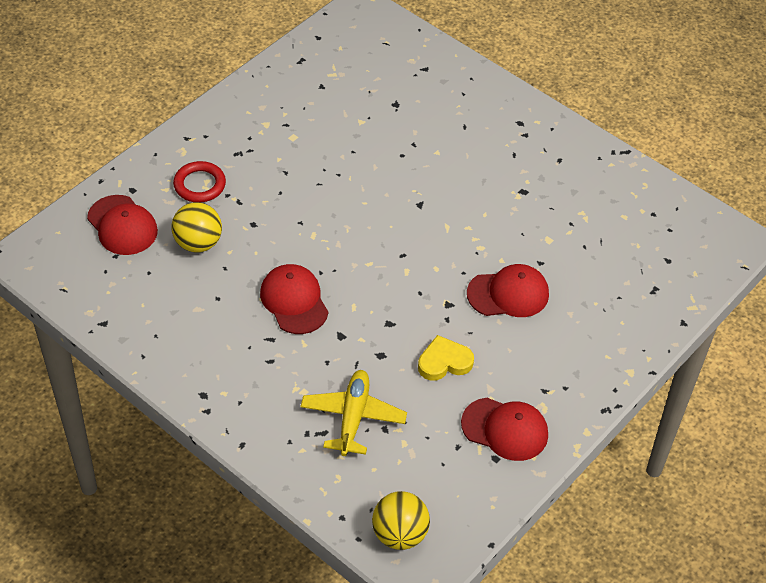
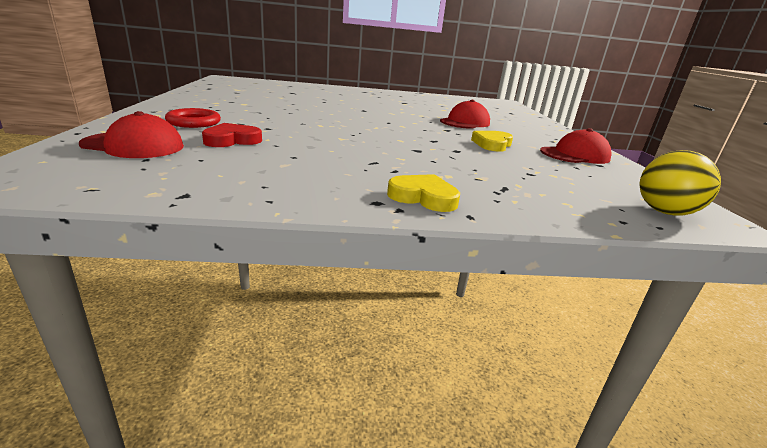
camera: 45 degrees left, 25 degrees down
yellow ball [171,202,222,252] -> red heart [202,123,262,147]
red cap [260,264,329,334] -> none
yellow plane [300,370,407,456] -> none
none -> yellow heart [387,174,460,212]

